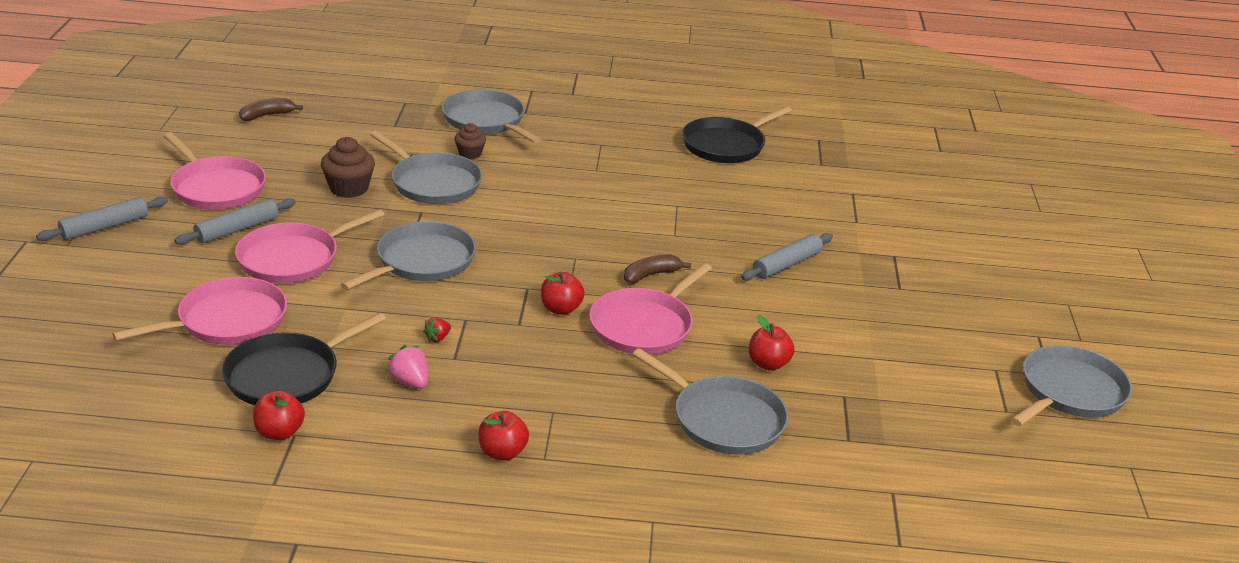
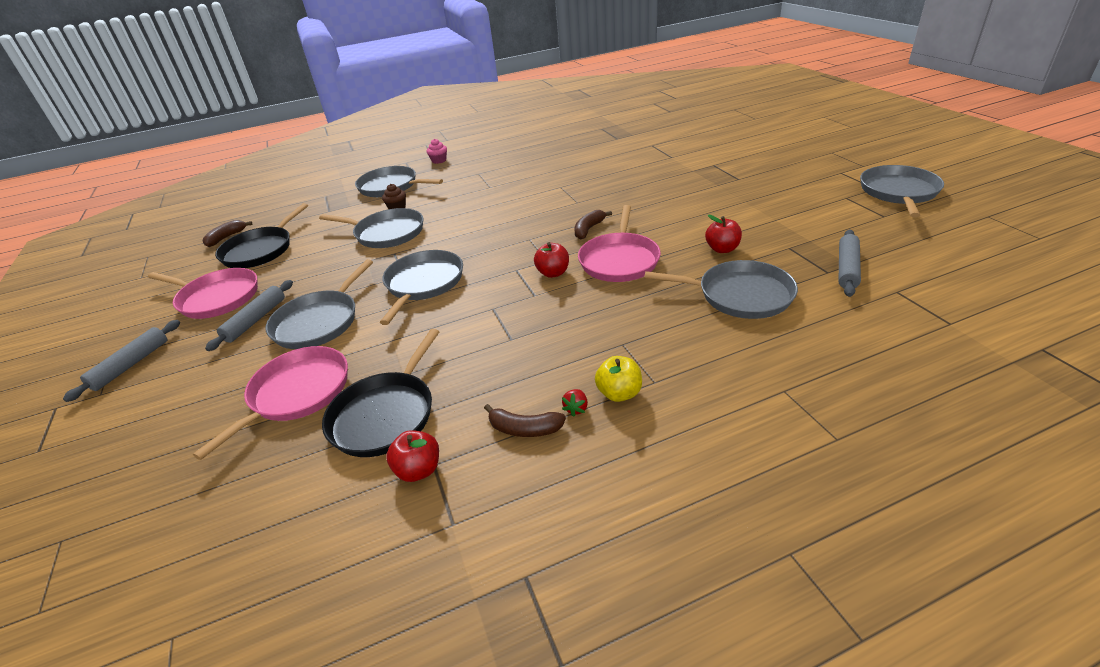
camera: 20 degrees left, 5 degrees up
pink pan [235,209,384,283] -> grey pan [266,259,373,349]
brown cupcake [321,137,375,198] -> none
pink strawberry [386,345,428,388] -> none
red strawberry [423,317,451,342] -> red strawberry moved to [562,389,588,417]
red apple [478,411,529,461] -> yellow apple [595,356,642,402]
black pan [682,106,792,163] -> black pan moved to [215,203,308,268]
grey rolling pin [741,233,833,281] -> grey rolling pin moved to [838,230,861,297]
none -> pink cupcake [427,139,447,164]
none -> brown banana [484,404,566,437]

